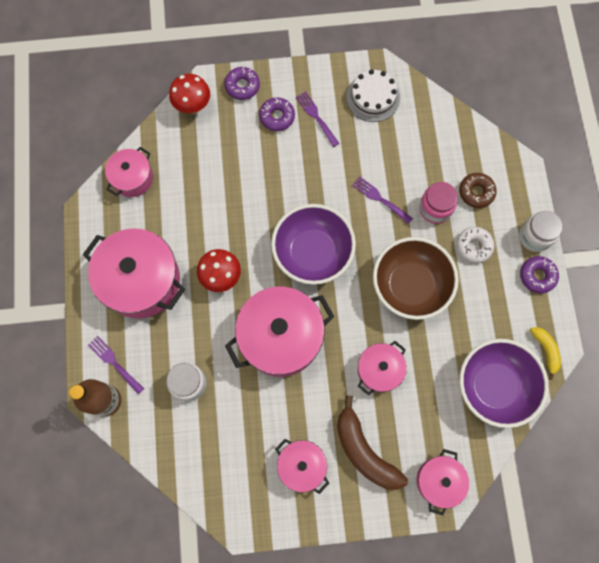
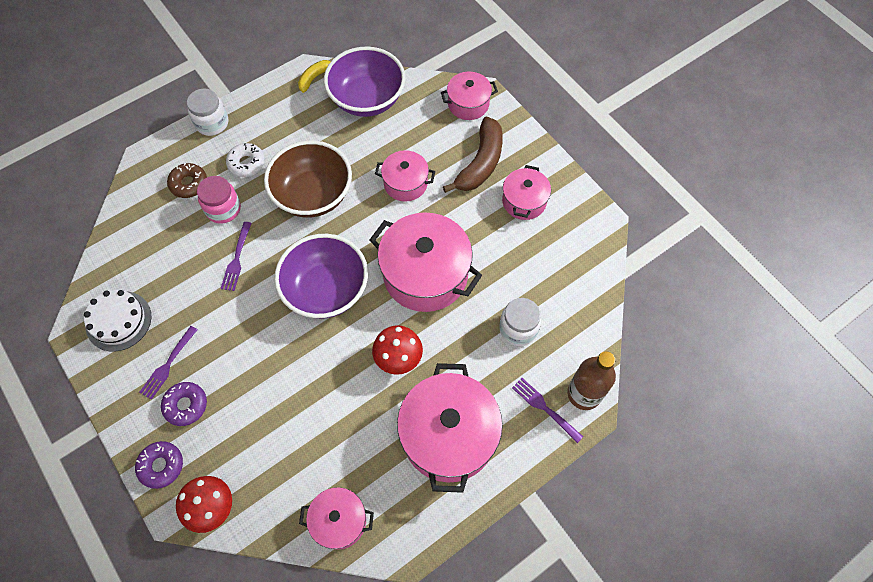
camera: 120 degrees left, 10 degrees down
purple fork [88,336,144,394] -> purple fork turned 120 degrees clockwise [512,378,583,443]
purple donut [520,256,559,293] -> none

